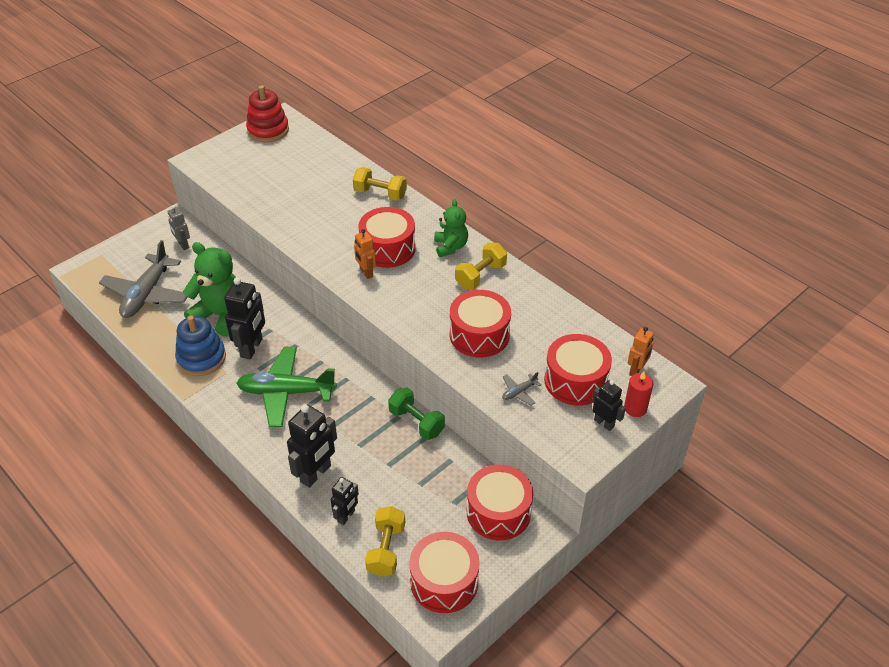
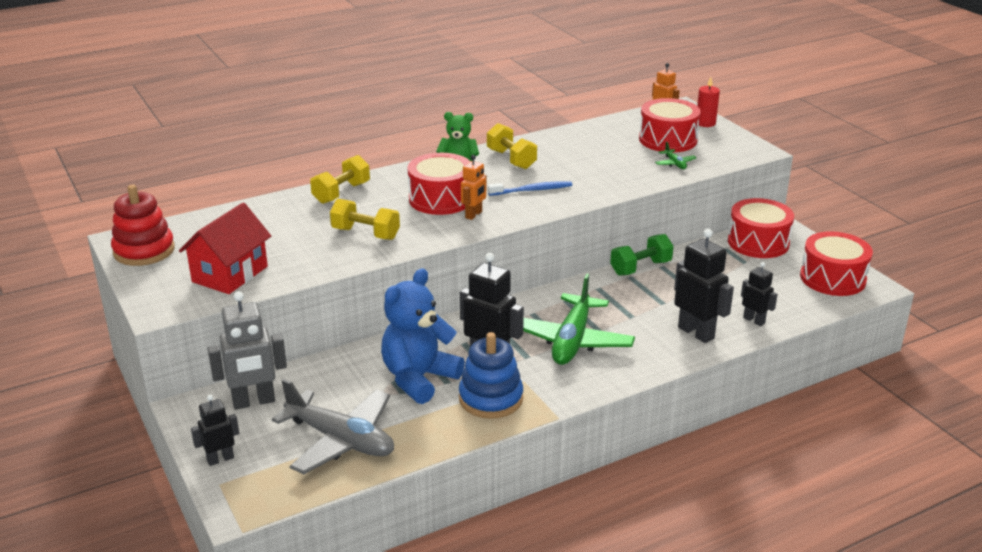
camera: 75 degrees left, 15 degrees down
grey robot [167,205,190,250] -> grey robot [208,291,287,410], size x1.71
green teddy bear [183,242,236,336] -> blue teddy bear [381,268,465,404]
orange robot [354,229,376,279] -> orange robot turned 45 degrees counterclockwise [461,155,487,220]
yellow dumbbell [365,506,405,577] -> yellow dumbbell moved to [330,199,400,240]
red drum [450,290,511,357] -> none
grey plane [502,372,542,406] -> green plane [655,141,696,169]
black robot [592,380,626,431] -> black robot moved to [191,394,239,466]
none -> red house [179,203,271,294]
none -> blue toothbrush [488,181,572,196]

